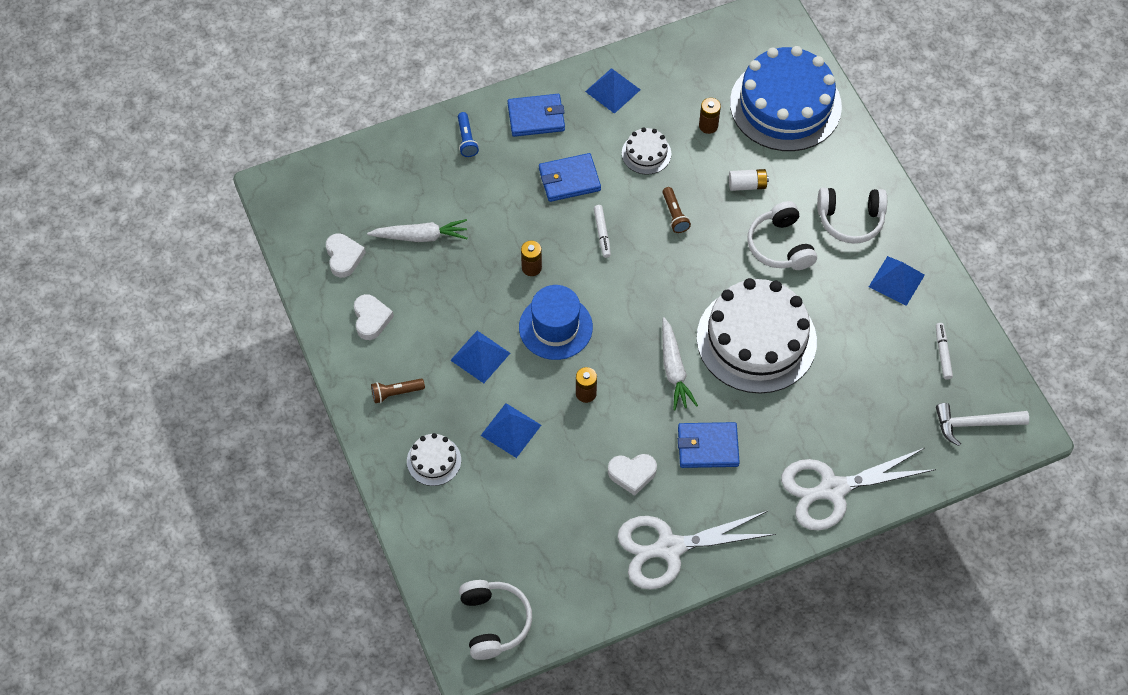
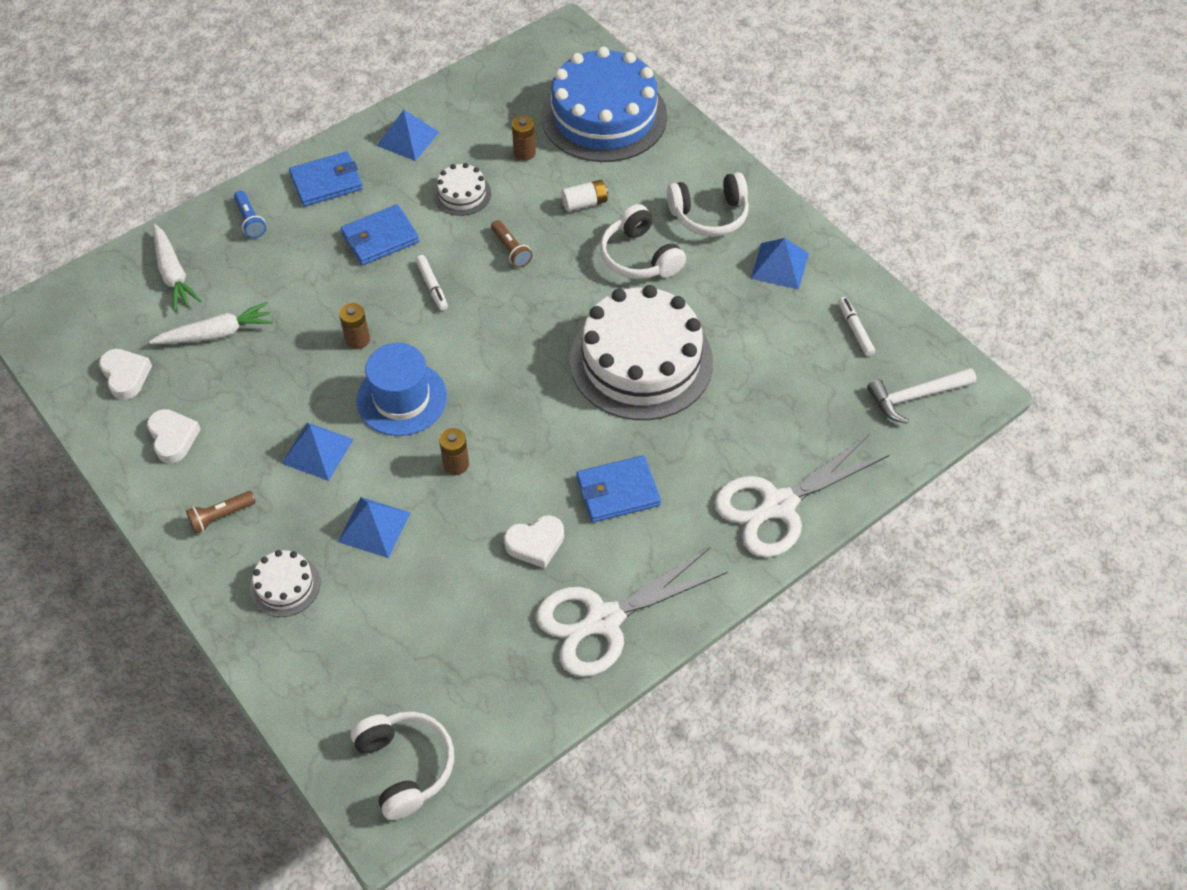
camera: 15 degrees left, 5 degrees down
white carrot [662,317,698,410] -> white carrot moved to [153,224,201,311]

